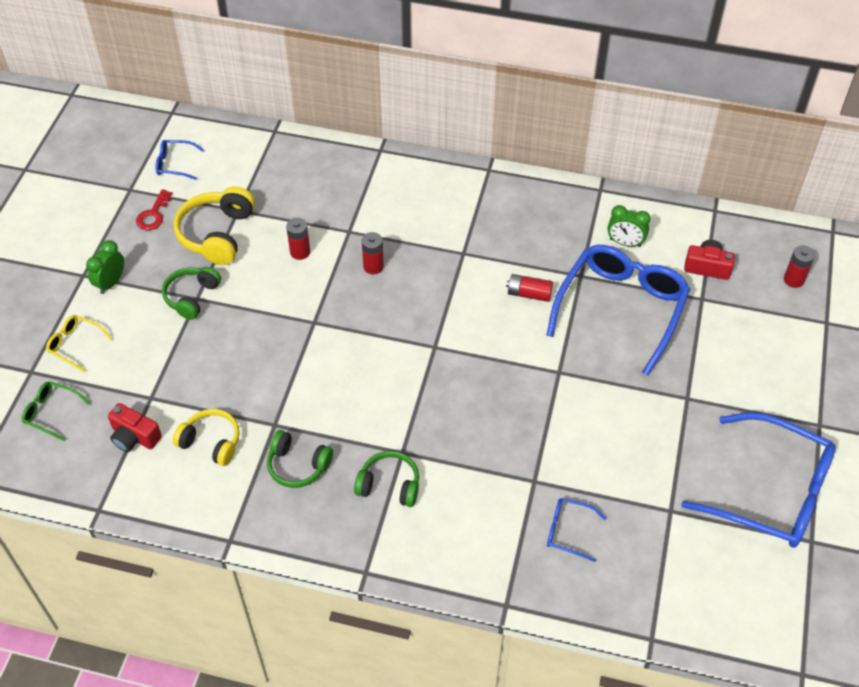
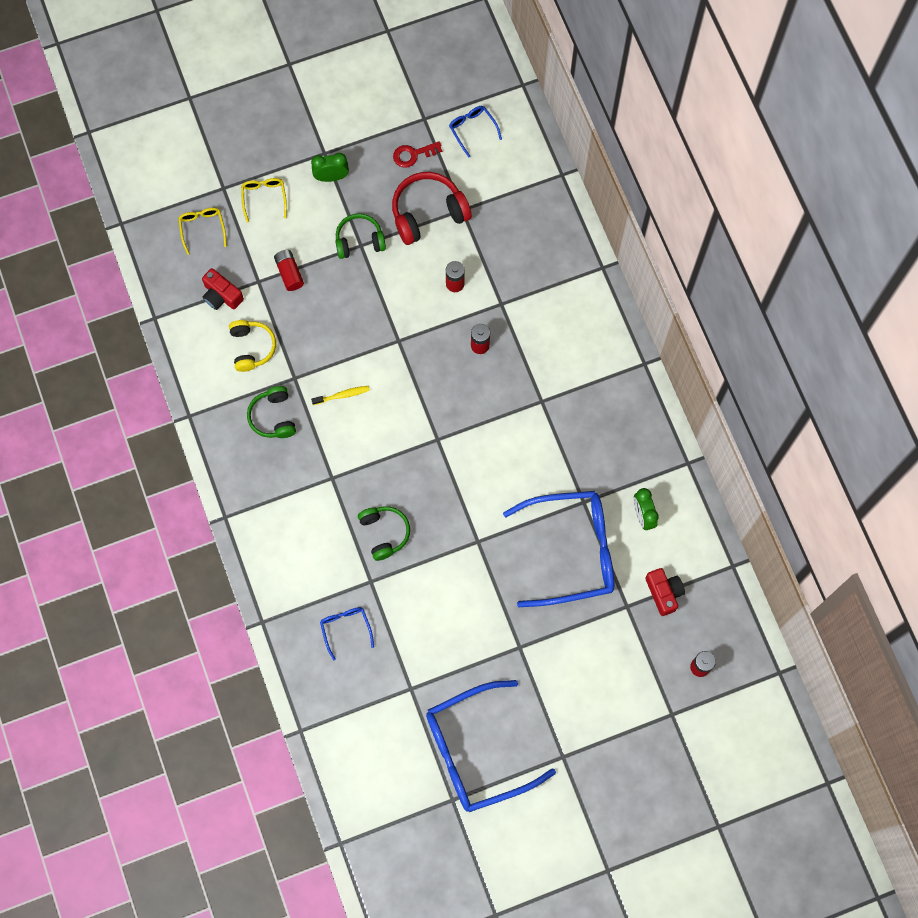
camera: 55 degrees right, 20 degrees up
green glasses [22,382,90,441] -> yellow glasses [178,208,227,255]
red camera [108,403,162,452] -> red camera turned 45 degrees counterclockwise [202,268,244,310]
yellow headphones [173,186,255,265] -> red headphones [392,172,472,245]
green headphones [354,451,419,507] -> green headphones moved to [358,506,410,561]
red battery [506,274,553,302] -> red battery moved to [274,250,304,291]
blue glasses [681,412,836,548] -> blue glasses turned 75 degrees clockwise [426,680,556,812]
none -> yellow toothbrush [311,386,370,405]

